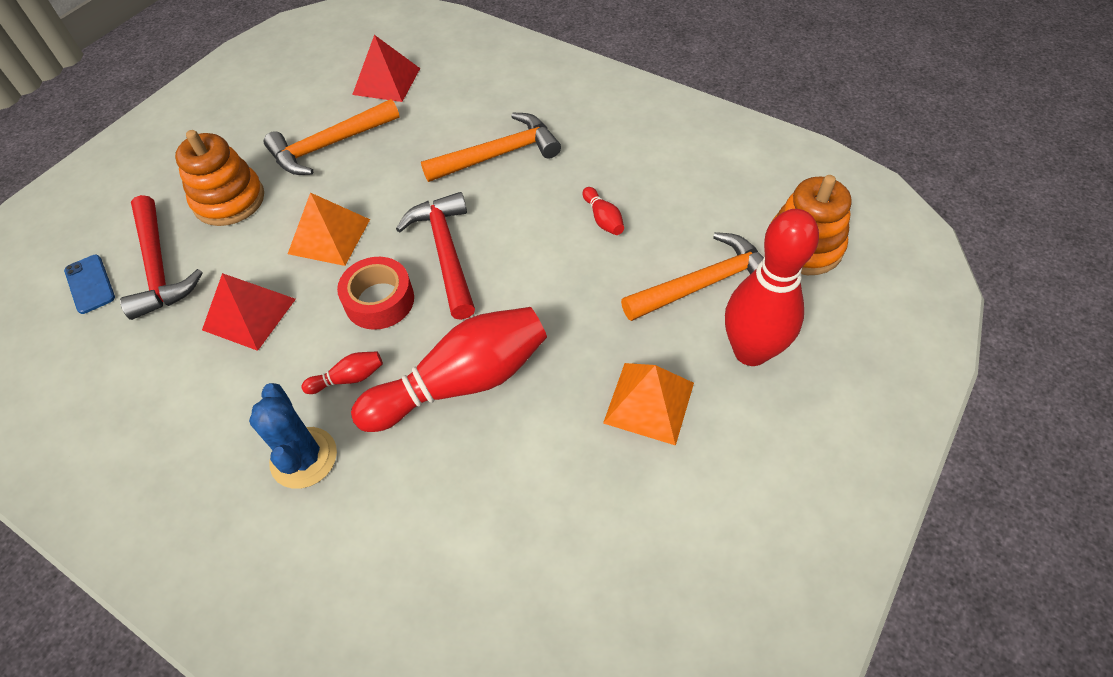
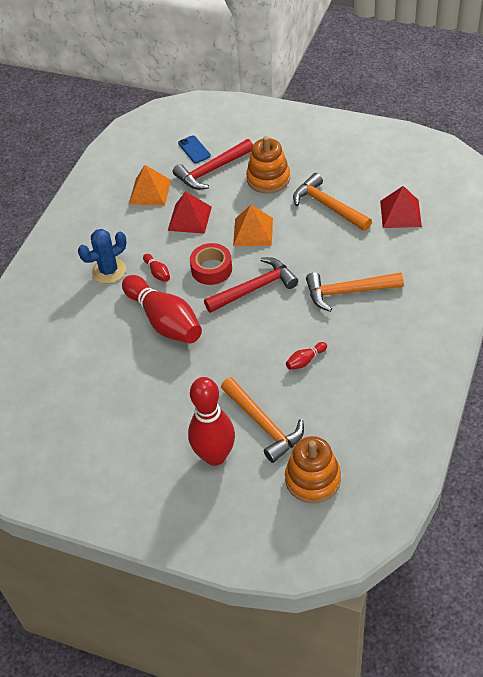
camera: 80 degrees right, 5 degrees down
blue phone [64,255,115,314] -> blue phone turned 75 degrees counterclockwise [178,135,211,163]
orange hammer [421,113,561,182] -> orange hammer turned 120 degrees clockwise [306,272,404,312]
orange pyramid [603,363,694,446] -> orange pyramid moved to [129,165,171,206]

